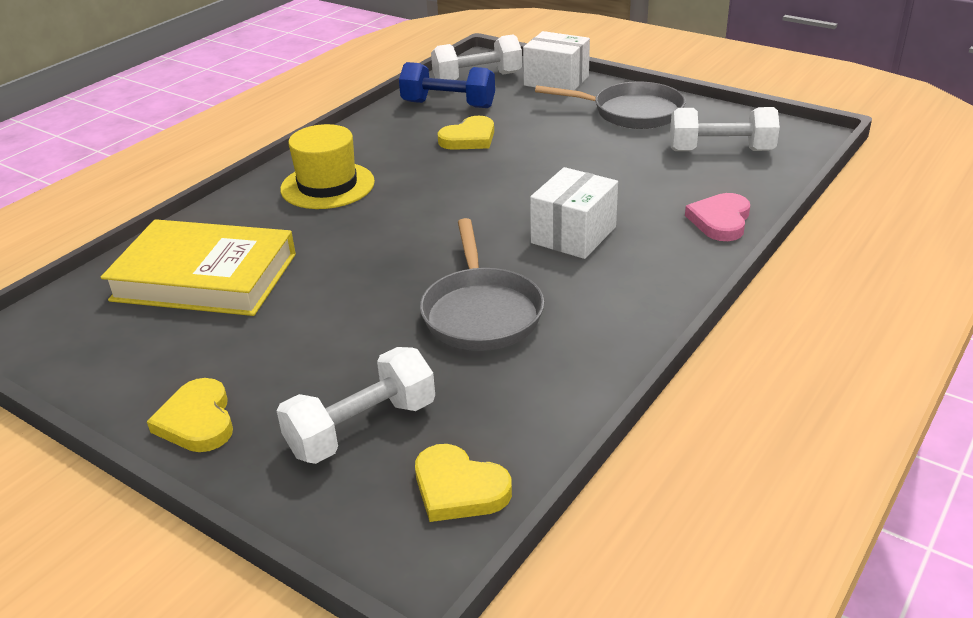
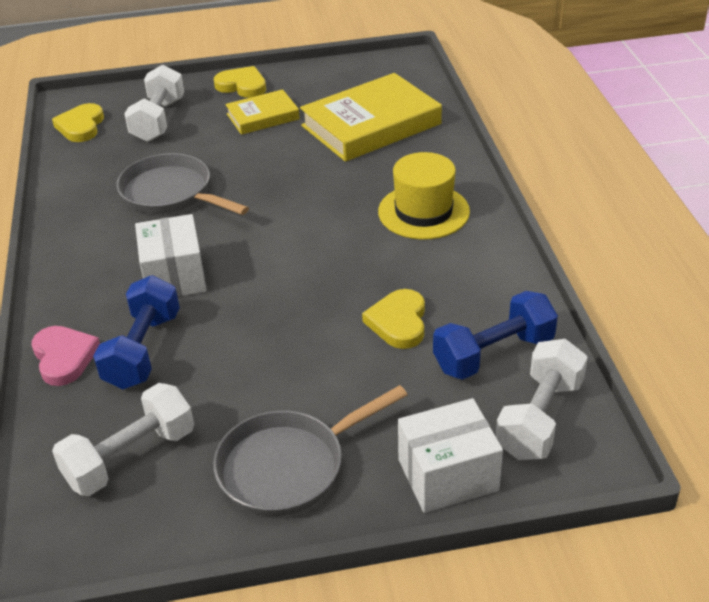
camera: 135 degrees right, 5 degrees up
yellow heart [415,444,512,522] -> yellow heart turned 75 degrees counterclockwise [52,103,104,142]
none -> blue dumbbell [93,275,180,389]
none -> yellow book [225,89,300,135]

